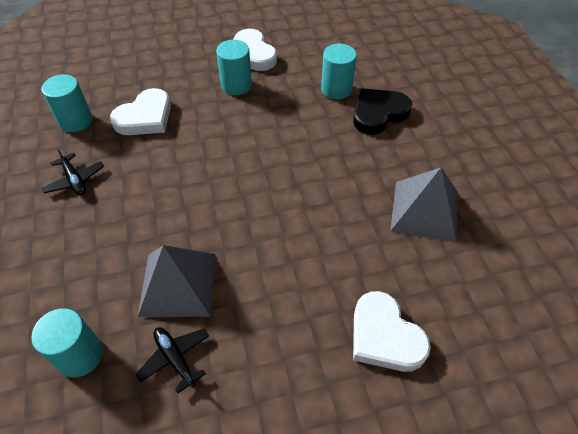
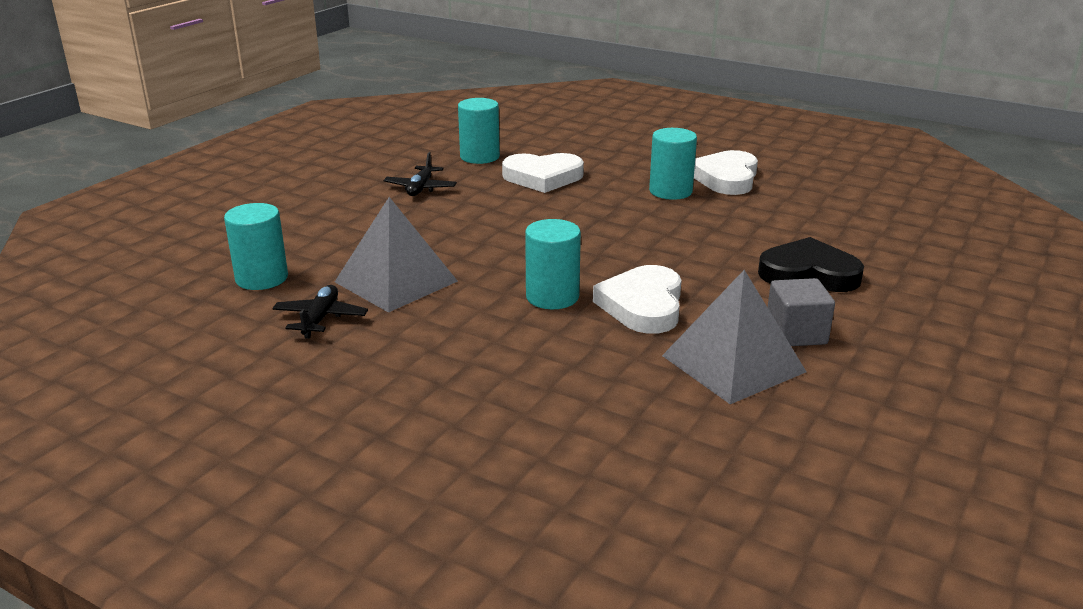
camera: 45 degrees right, 25 degrees down
turquoise cylinder [321,44,357,100] -> turquoise cylinder moved to [525,219,581,309]
white heart [353,291,431,372] -> white heart moved to [593,265,682,334]
none -> grey cube [767,278,835,346]

